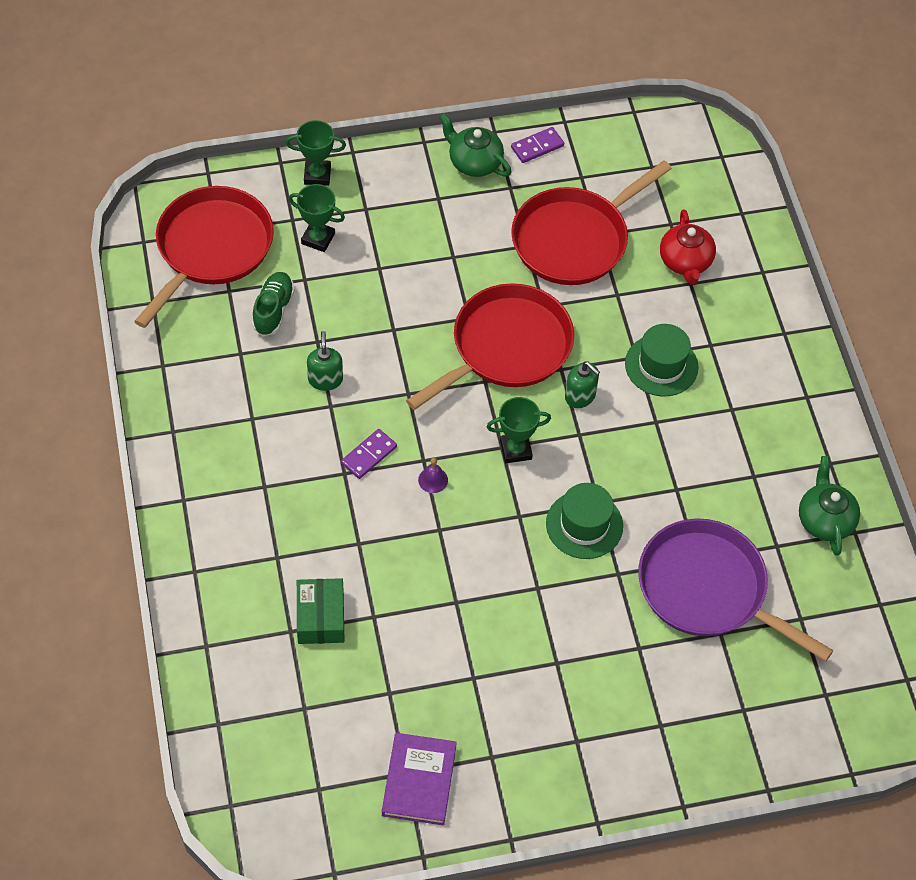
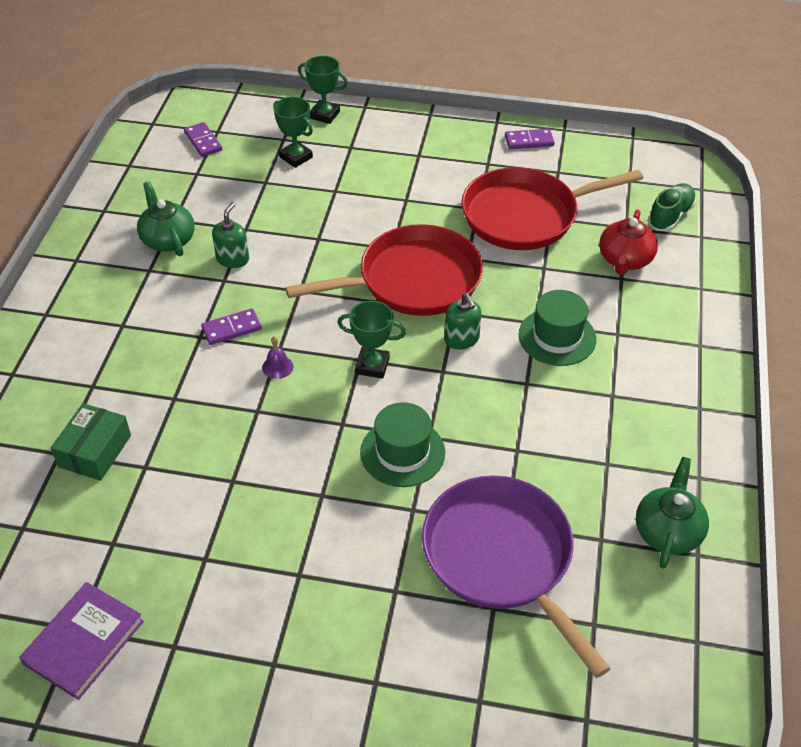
camera: 25 degrees right, 10 degrees down
red pan [134,186,274,328] -> purple domino [184,122,222,157]
green shoe [252,272,295,336] -> green shoe moved to [648,183,696,231]
green teapot [439,113,512,177] -> green teapot moved to [137,181,195,256]

